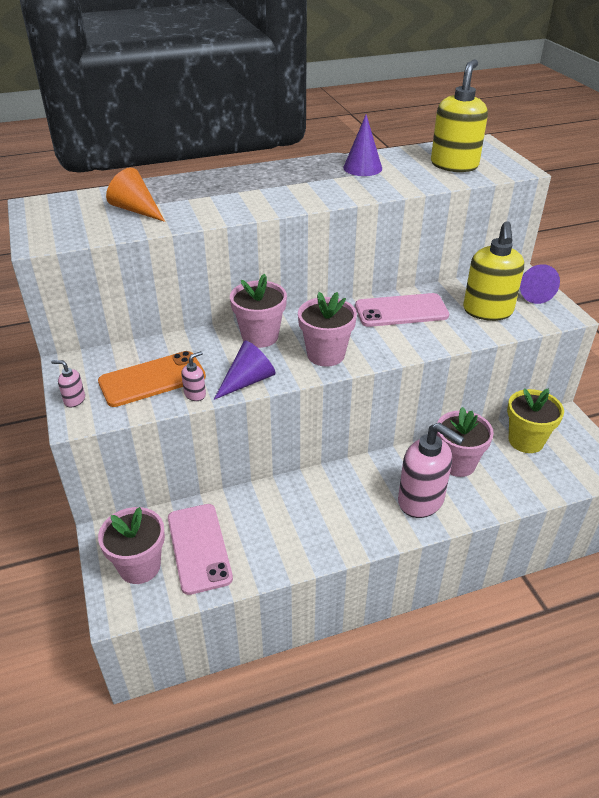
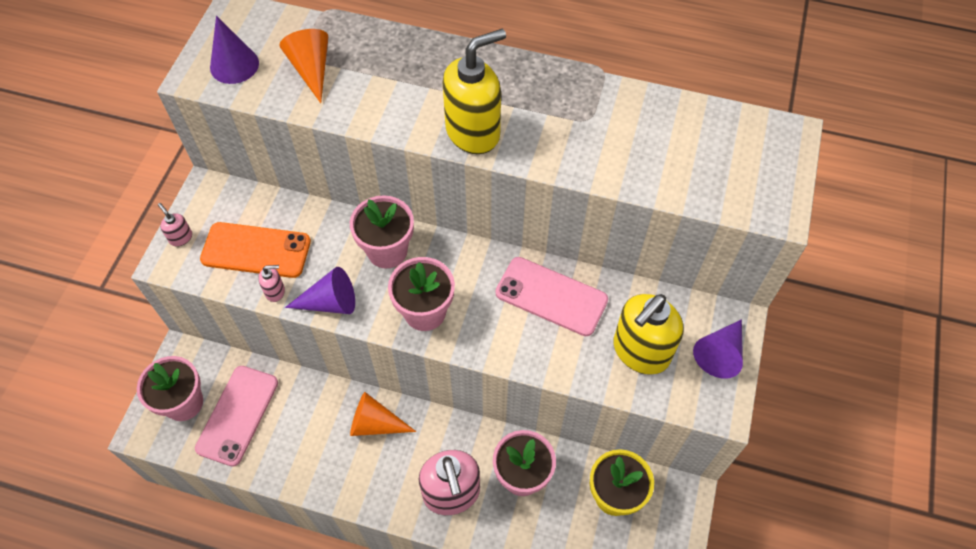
camera: 35 degrees right, 20 degrees up
purple cone [343,114,382,176] -> purple cone moved to [210,16,259,84]
yellow soap dispenser [431,60,488,172] -> yellow soap dispenser moved to [442,29,506,154]
none -> orange cone [350,392,416,436]

